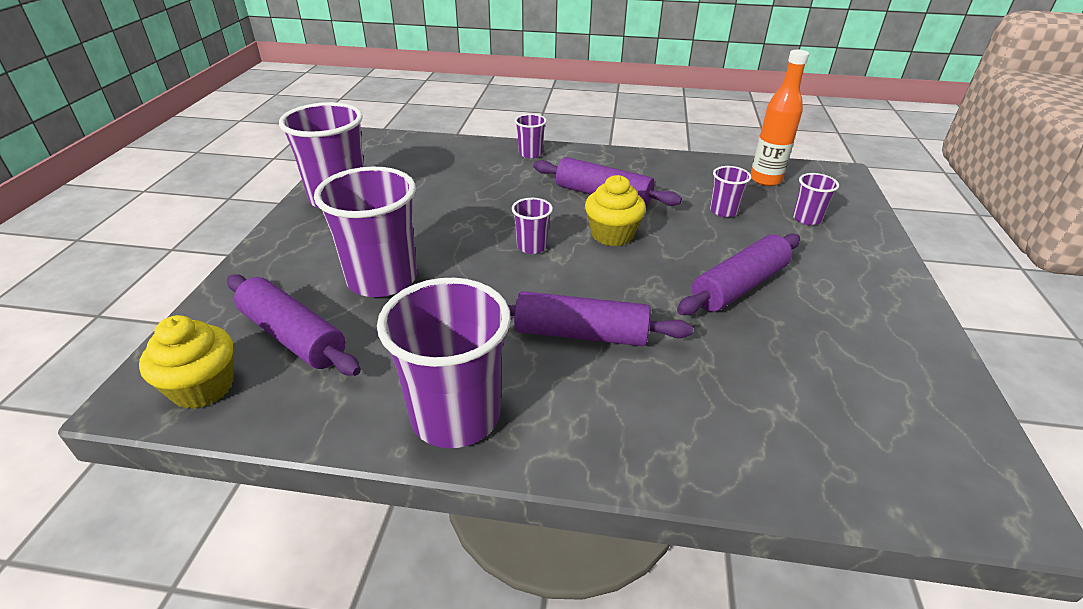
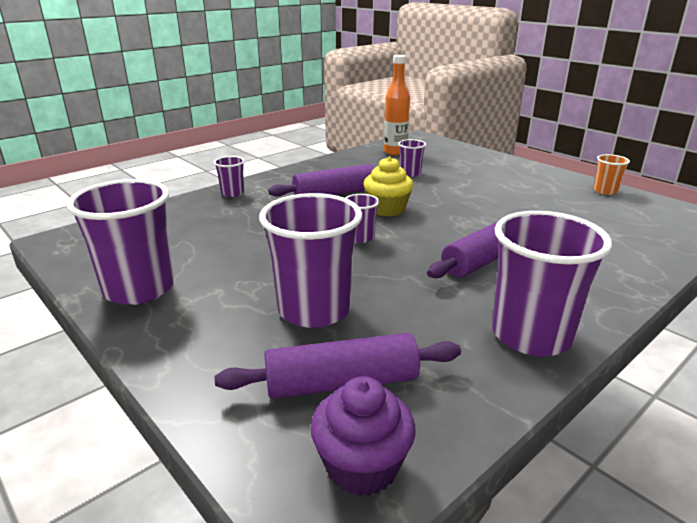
camera: 50 degrees left, 10 degrees down
yellow cupcake [139,315,234,409] -> purple cupcake [310,376,416,496]
purple rolling pin [677,233,800,315] -> none
purple cup [793,173,839,225] -> none
none -> orange cup [594,154,630,195]

